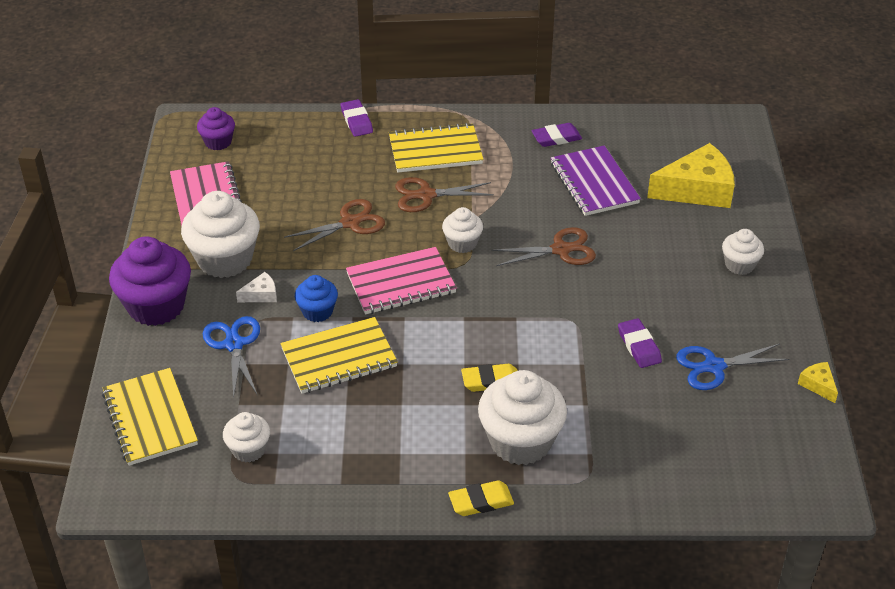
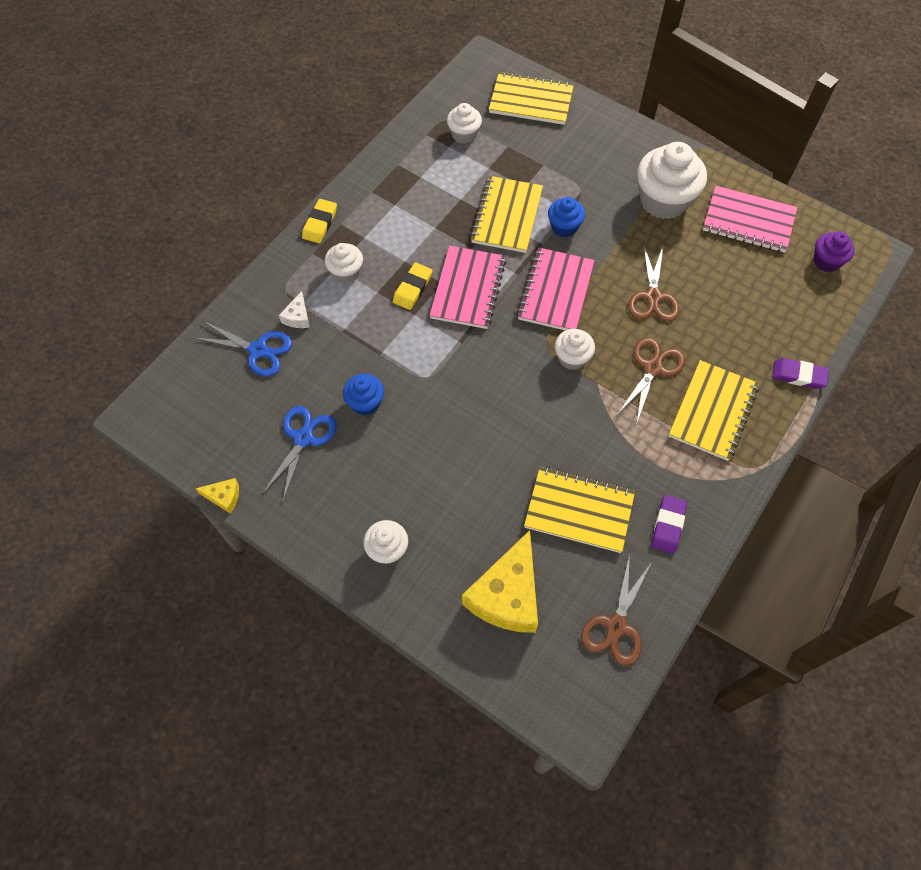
camera: 125 degrees right, 20 degrees up
purple cupcake [109,237,191,326] -> none
blue scissors [203,316,260,399] -> blue scissors moved to [194,321,292,376]
white cheese [236,272,277,302] -> white cheese moved to [279,291,309,328]
white cupcake [478,370,567,465] -> white cupcake [325,243,363,283], size x0.54
brown scissors [491,227,596,266] -> brown scissors moved to [581,553,652,666]
purple notebook [551,146,641,216] -> yellow notebook [524,467,635,553]
purple eraser [618,318,662,368] -> blue cupcake [343,374,384,415]
none -> pink notebook [429,246,506,329]

